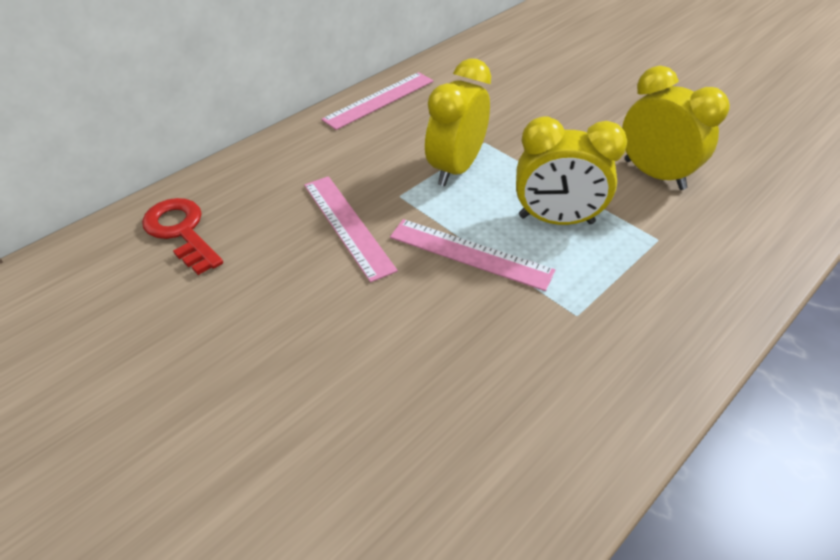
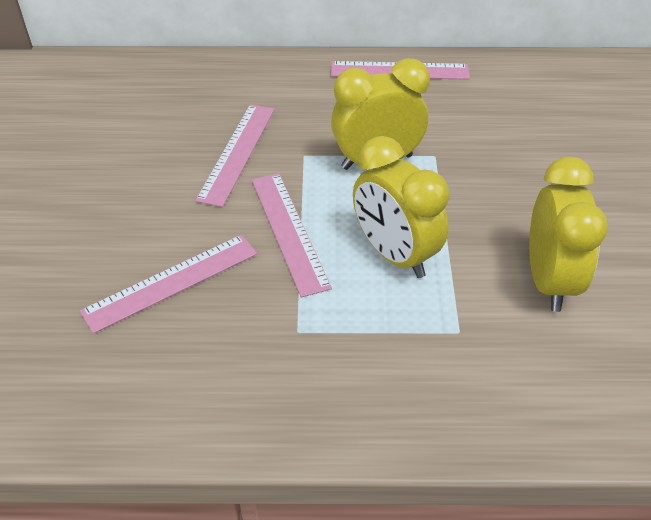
camera: 45 degrees right, 0 degrees up
red key [142,198,223,275] -> none
none -> pink ruler [80,235,257,334]

